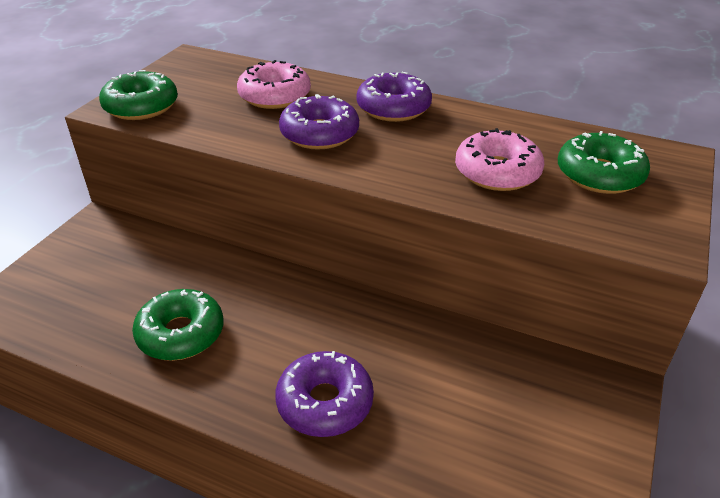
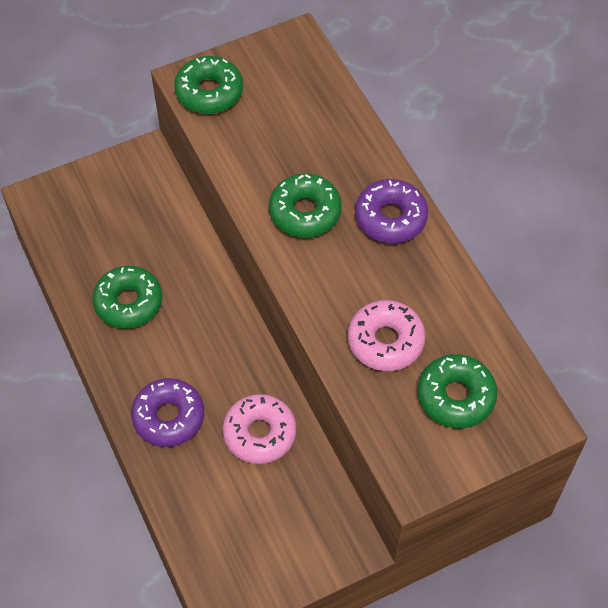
camera: 40 degrees right, 20 degrees up
pink donut [237,60,311,109] -> pink donut moved to [223,394,296,464]
purple donut [279,94,359,150] -> green donut [269,173,342,238]

